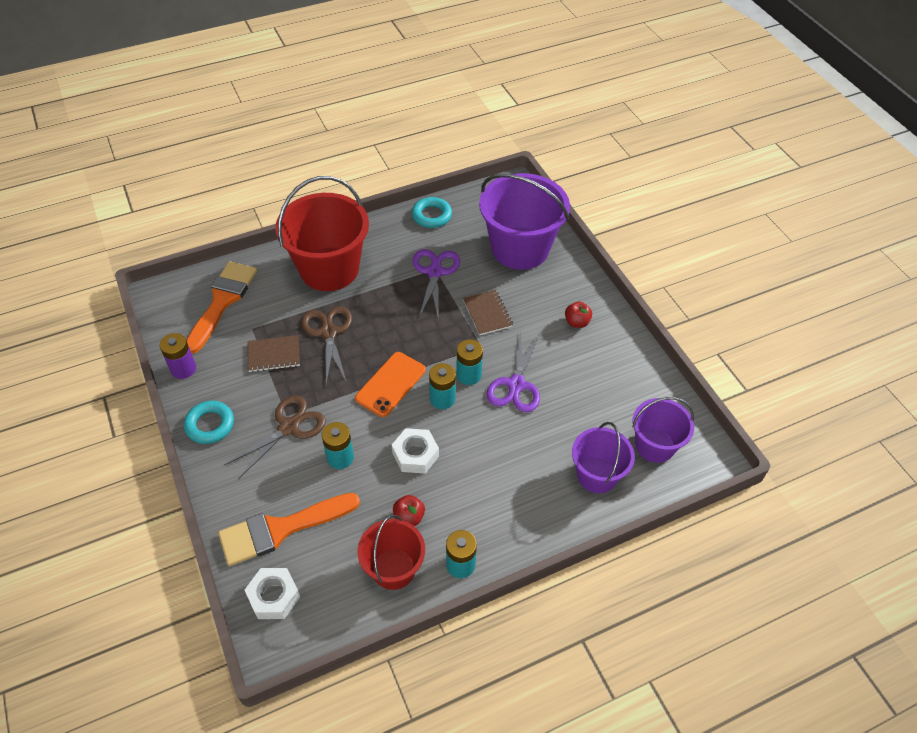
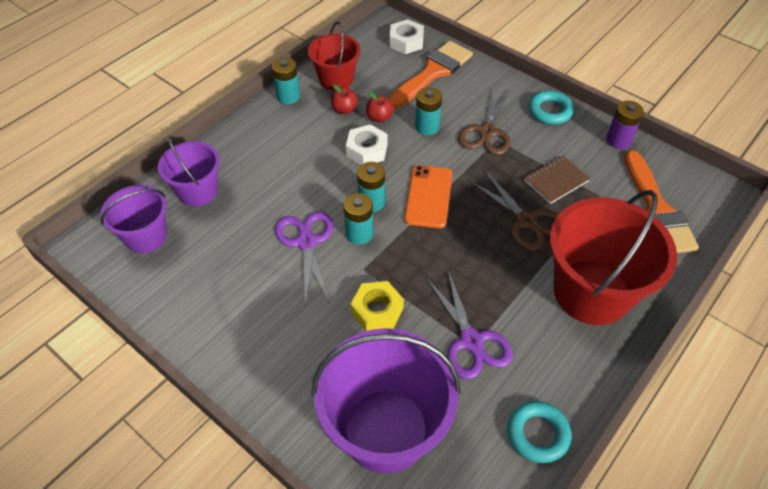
camera: 155 degrees right, 0 degrees up
brown notebook [463,290,513,335] -> yellow nut [351,281,404,331]
red apple [565,302,592,328] -> red apple moved to [366,92,394,122]

